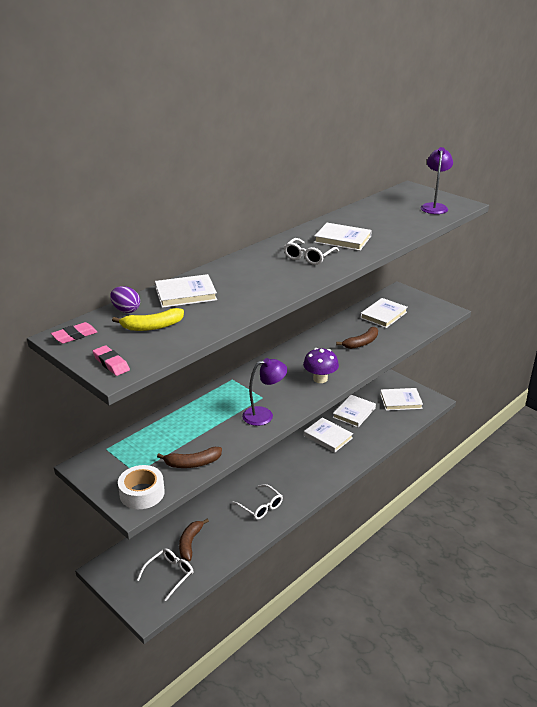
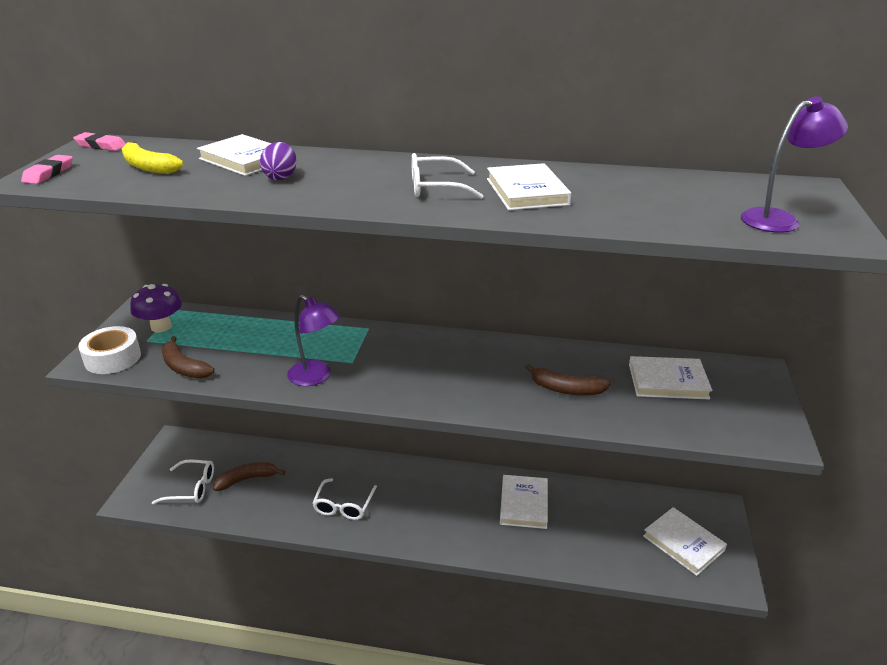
camera: 55 degrees right, 0 degrees up
purple egg [110,286,140,313] -> purple egg moved to [260,142,297,180]
purple mushroom [303,348,339,383] -> purple mushroom moved to [130,284,182,333]
white book [333,395,376,427] -> none

